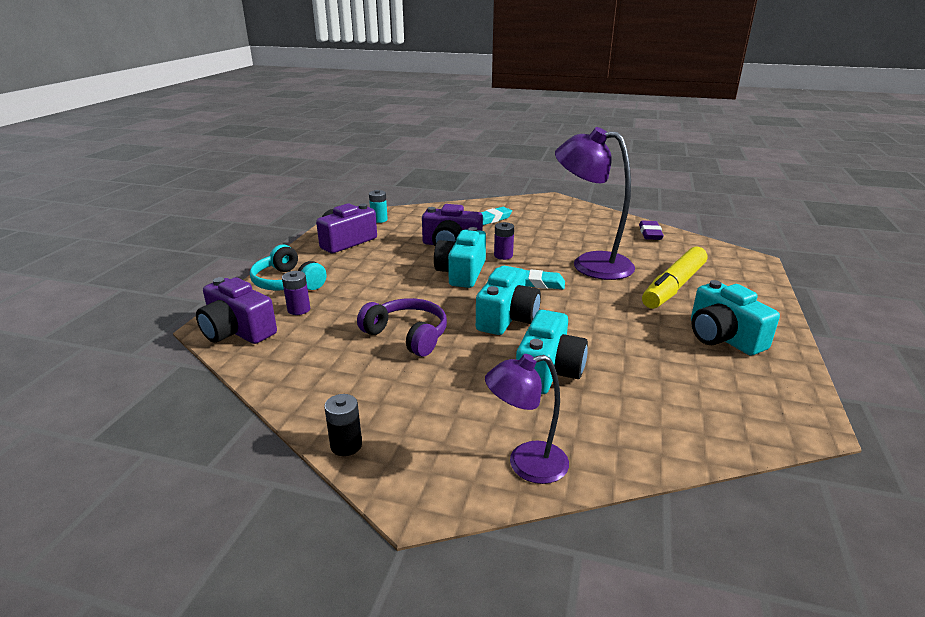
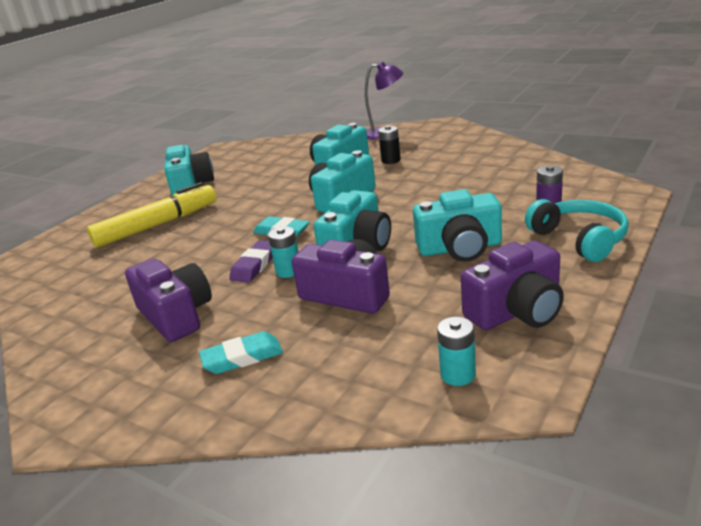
camera: 160 degrees left, 0 degrees up
purple camera [196,277,277,344] -> purple camera moved to [125,258,212,342]
black battery [324,394,362,456] -> black battery moved to [378,125,401,164]
purple headphones [357,298,447,357] -> none
purple battery [494,222,514,260] -> turquoise battery [268,226,298,278]
purple lamp [555,127,635,280] -> none
purple eraser [639,220,664,240] -> purple eraser moved to [229,240,273,283]
none -> turquoise camera [413,189,502,262]

